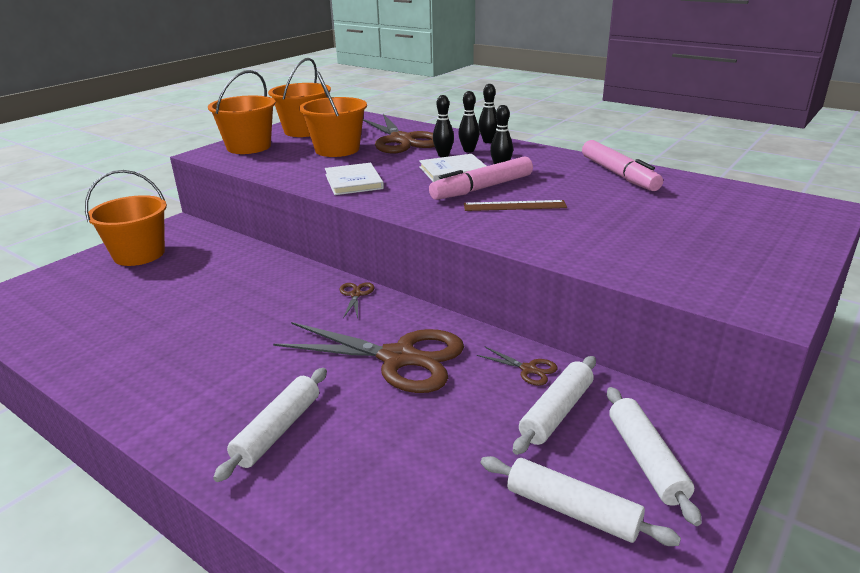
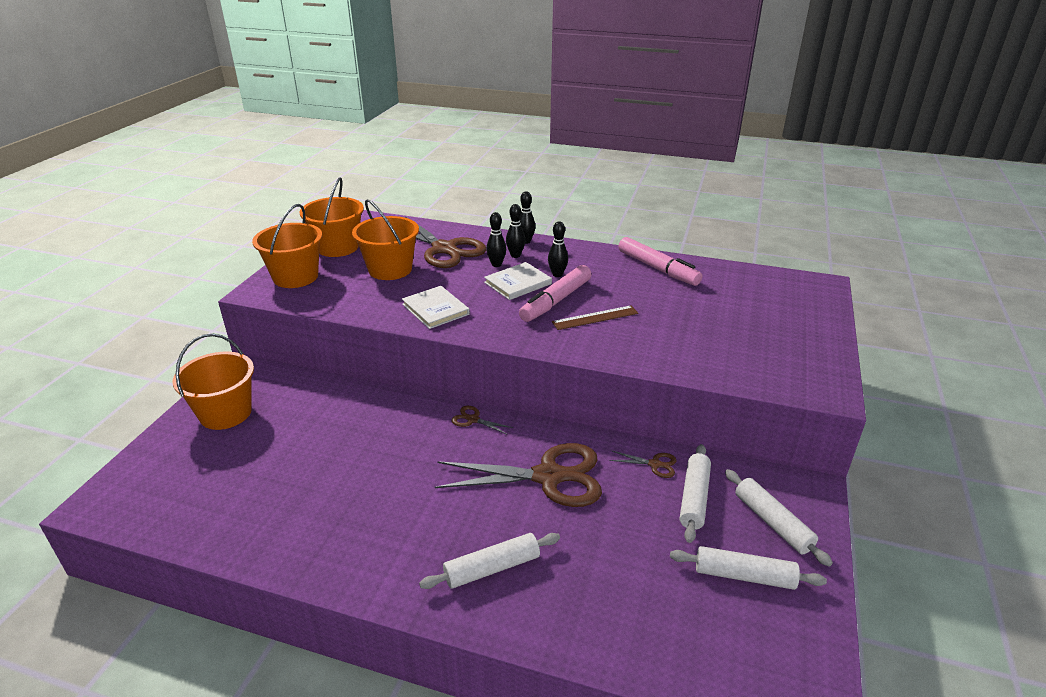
camera: 20 degrees left, 5 degrees up
white rolling pin [213,368,327,482] -> white rolling pin turned 60 degrees clockwise [419,533,560,589]
brown scissors [339,282,374,318] -> brown scissors turned 45 degrees counterclockwise [452,406,513,434]

